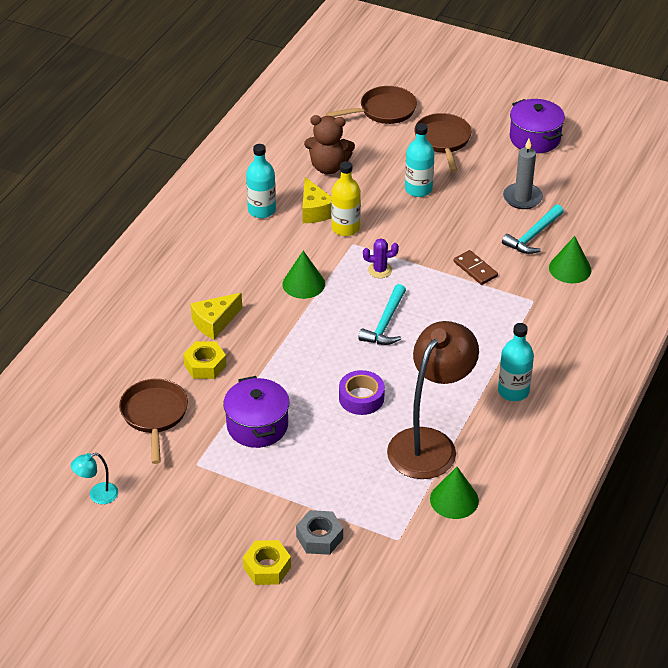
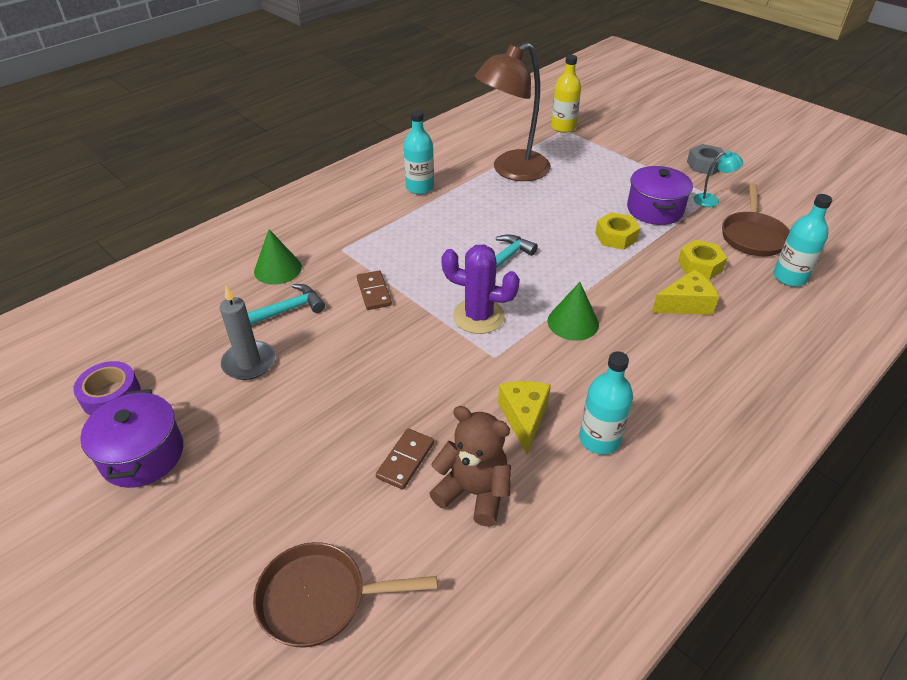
camera: 160 degrees left, 0 degrees up
turquoise lamp [71,453,118,504] -> turquoise lamp moved to [694,151,743,207]
yellow nut [243,540,291,585] -> yellow nut moved to [595,212,640,250]
grey nut [296,510,343,555] -> grey nut moved to [687,144,724,175]
yellow bottle [331,161,361,236] -> yellow bottle moved to [551,55,581,133]
purple tape [339,370,385,415] -> purple tape moved to [73,361,140,415]
purple cactus [363,238,399,278] -> purple cactus [441,244,520,334], size x1.79
turquoise bottle [405,123,435,197] -> turquoise bottle moved to [773,194,832,287]
brown pan [414,113,472,172] -> none
green cone [430,467,479,519] -> none
none -> brown domino [376,428,434,490]

